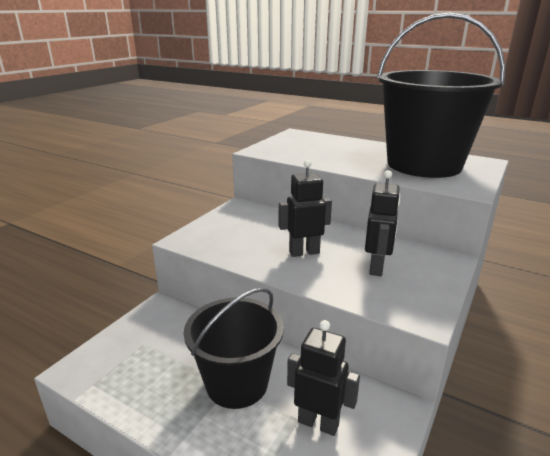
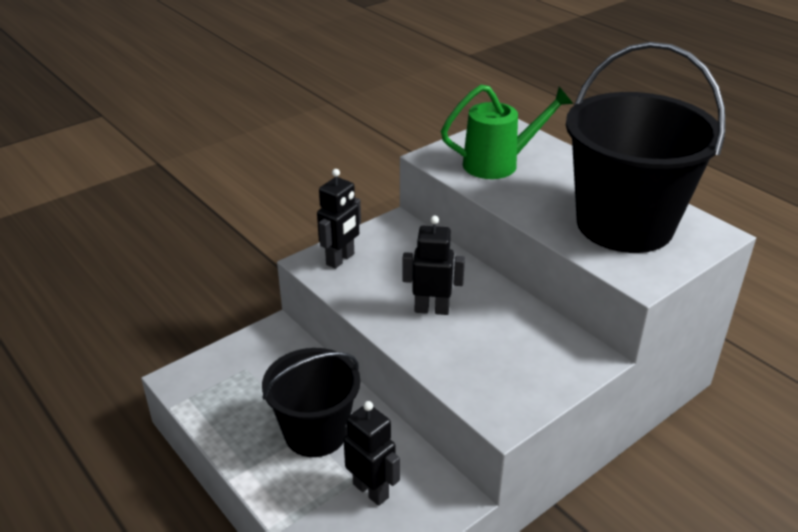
camera: 20 degrees right, 10 degrees up
black robot [365,170,400,276] -> black robot moved to [317,169,361,269]
none -> green watering can [441,85,573,179]

